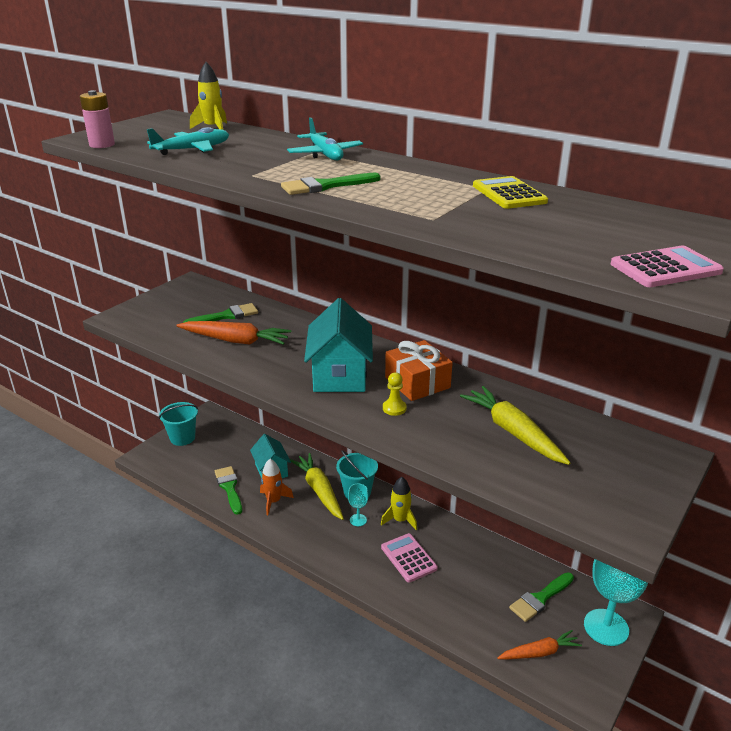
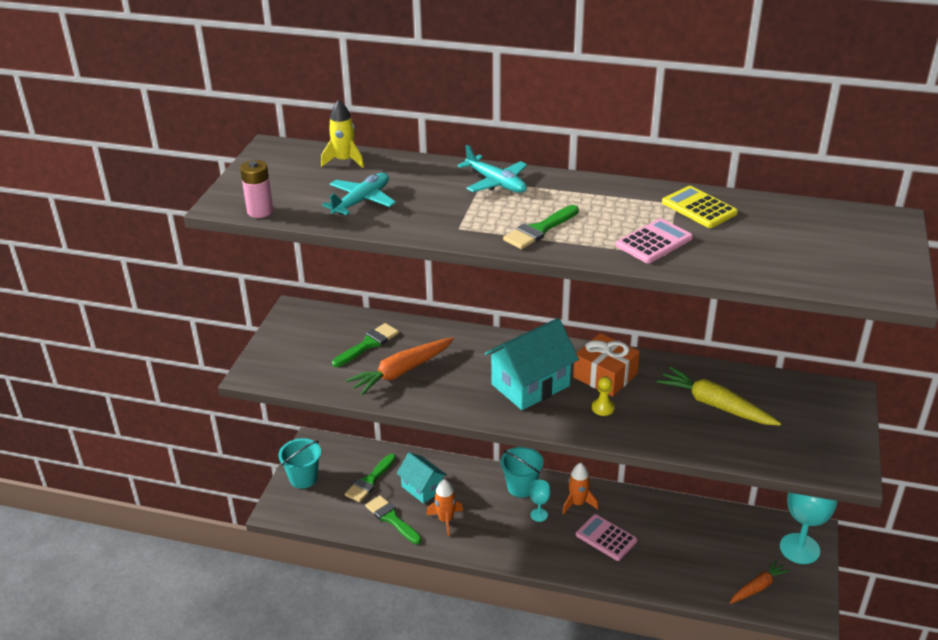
camera: 20 degrees left, 5 degrees up
orange carrot [176,321,291,345] -> orange carrot turned 150 degrees clockwise [346,337,454,395]
yellow carrot [290,453,344,520] -> none
turquoise house [304,298,373,392] -> turquoise house turned 75 degrees clockwise [484,318,579,410]
yellow rocket [381,477,417,530] -> orange rocket [562,463,598,514]
green brush [509,572,574,622] -> green brush moved to [345,454,396,503]
pink calculator [611,246,724,287] -> pink calculator moved to [616,218,693,263]

